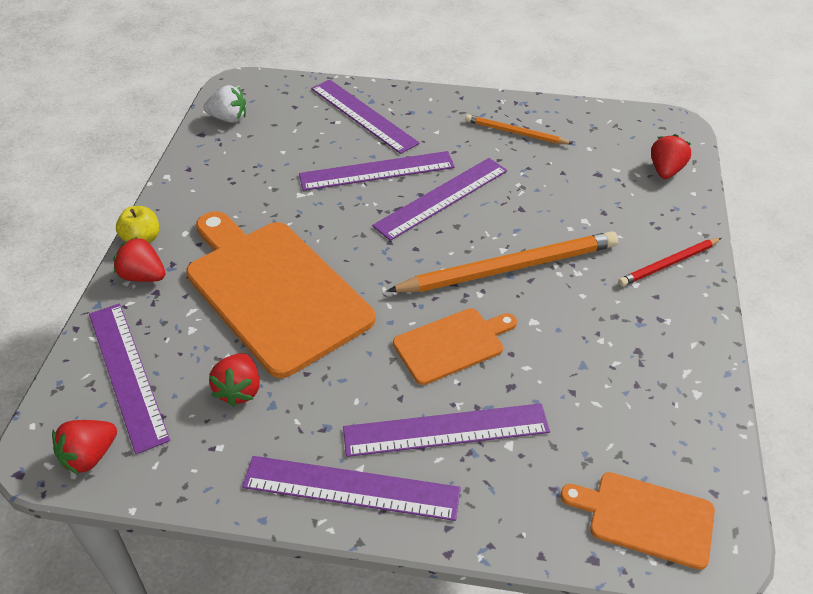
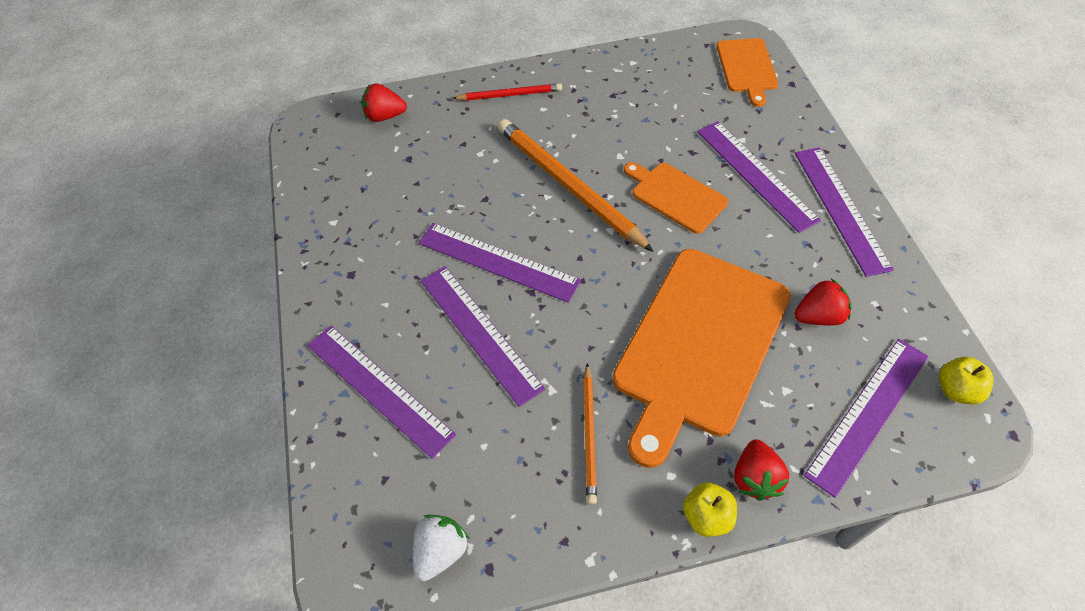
camera: 110 degrees left, 10 degrees up
red strawberry [52,420,117,475] -> yellow apple [939,357,994,404]
white strawberry [204,85,246,123] -> white strawberry turned 45 degrees clockwise [413,515,470,581]
purple ruler [311,80,420,154] -> purple ruler turned 75 degrees counterclockwise [307,326,456,459]
orange pencil [465,114,573,144] -> orange pencil moved to [583,363,597,505]
red pencil [618,238,722,286] -> red pencil turned 45 degrees counterclockwise [453,83,562,100]

